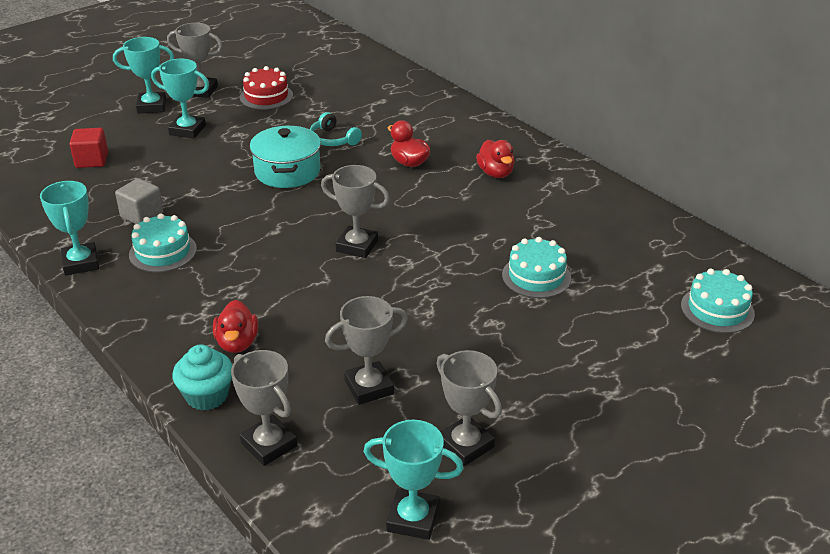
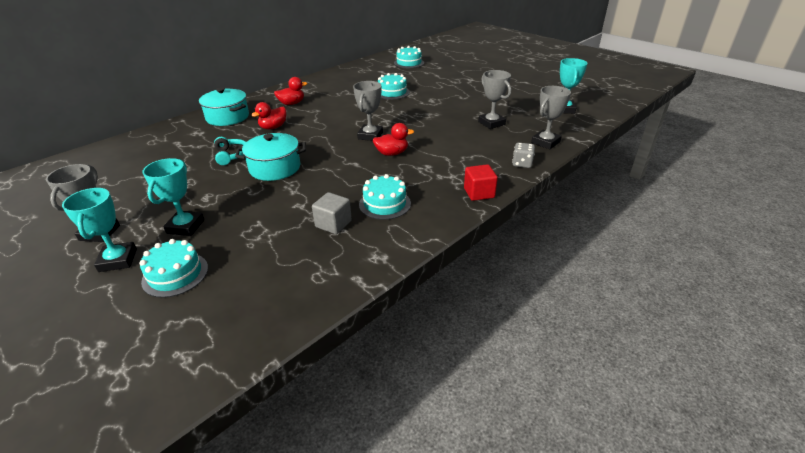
camera: 95 degrees left, 0 degrees up
turquoise trophy [40,181,99,276] -> none
red cube [69,128,108,168] -> red cube moved to [464,164,498,201]
turquoise cupcake [172,345,232,410] -> grey dice [512,142,535,168]
red duck [213,300,258,353] -> red duck moved to [373,123,414,156]
red cake [240,66,293,110] -> none
turquoise headphones [310,112,362,146] -> turquoise headphones turned 60 degrees counterclockwise [214,137,246,165]
grey trophy [436,350,502,466] -> none
none -> turquoise cake [139,239,208,298]
none -> turquoise pot [199,87,249,126]

